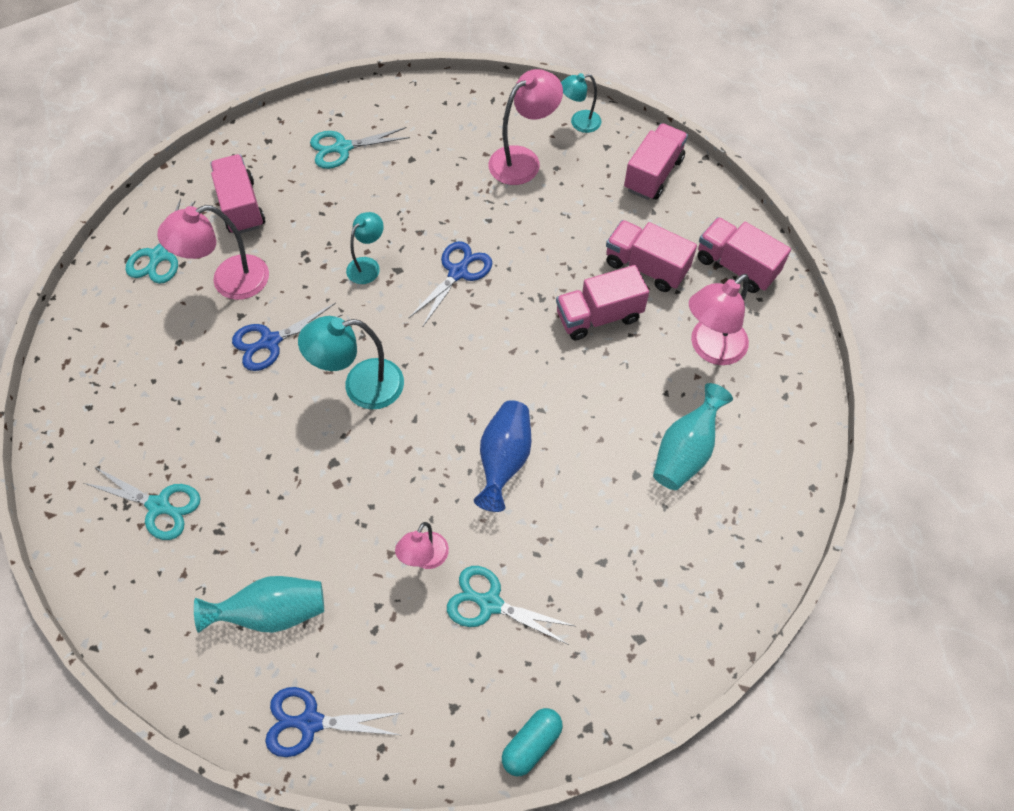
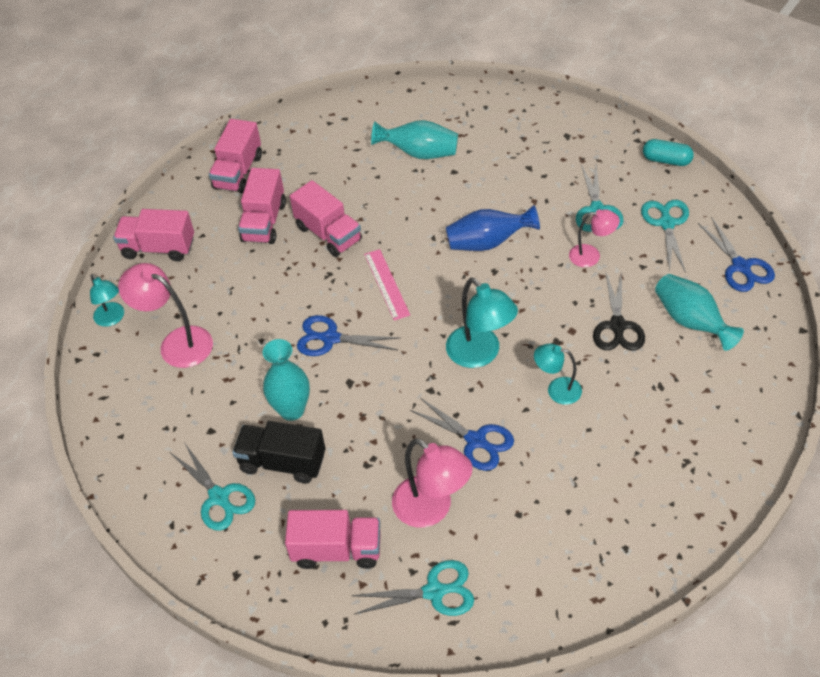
camera: 110 degrees left, 10 degrees down
turquoise scissors [84,467,201,540] -> turquoise scissors moved to [641,200,689,273]
pink truck [210,154,265,234] -> pink truck turned 135 degrees counterclockwise [285,510,381,569]
turquoise lamp [346,212,384,284] -> turquoise lamp moved to [534,344,582,405]
pink lamp [689,274,749,365] -> none
none -> black truck [232,421,326,484]
none -> turquoise vase [262,339,310,421]
none -> pink ruler [364,249,410,321]
none -> black scissors [593,271,645,351]

